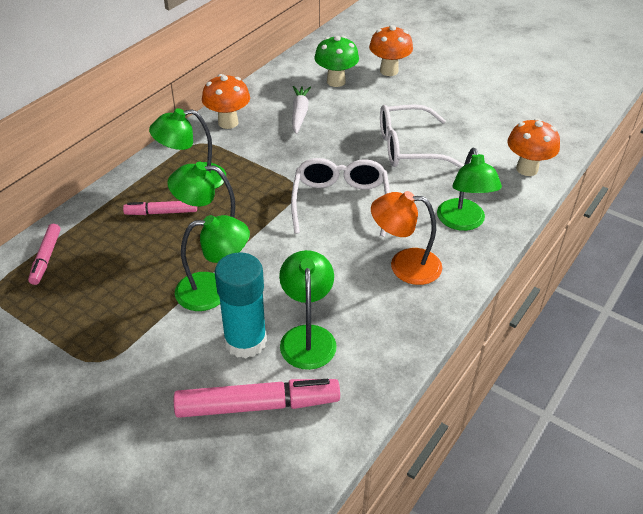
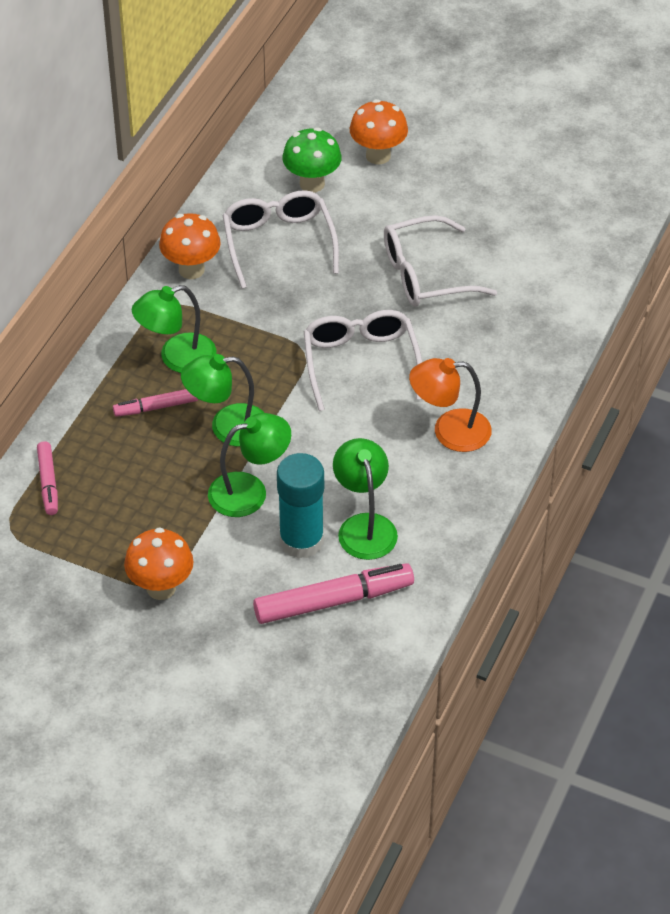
camera: 10 degrees left, 5 degrees up
white carrot [292,86,311,134] -> white glasses [223,190,339,289]
green lamp [437,148,502,231] -> none
orange mushroom [507,118,560,176] -> orange mushroom moved to [124,527,194,600]

